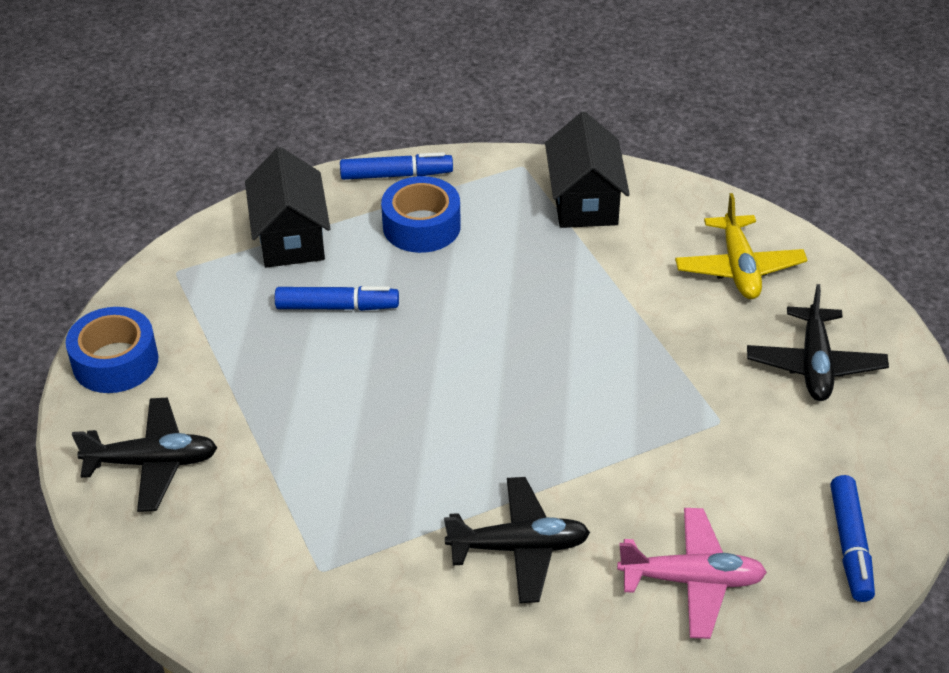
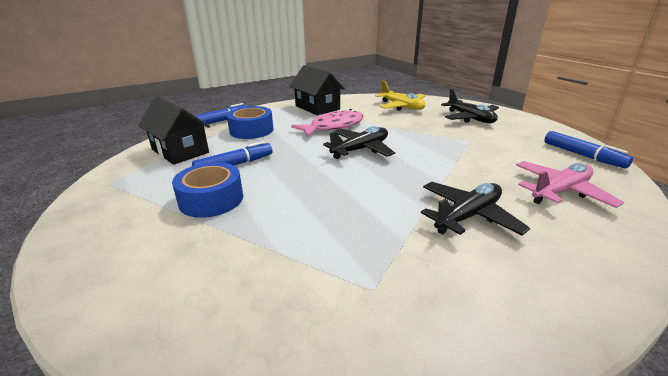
camera: 35 degrees left, 15 degrees down
blue tape [66,307,158,393] -> blue tape moved to [172,162,243,218]
black plane [72,398,218,512] -> black plane moved to [323,126,395,159]
none -> pink fish [291,109,364,137]

